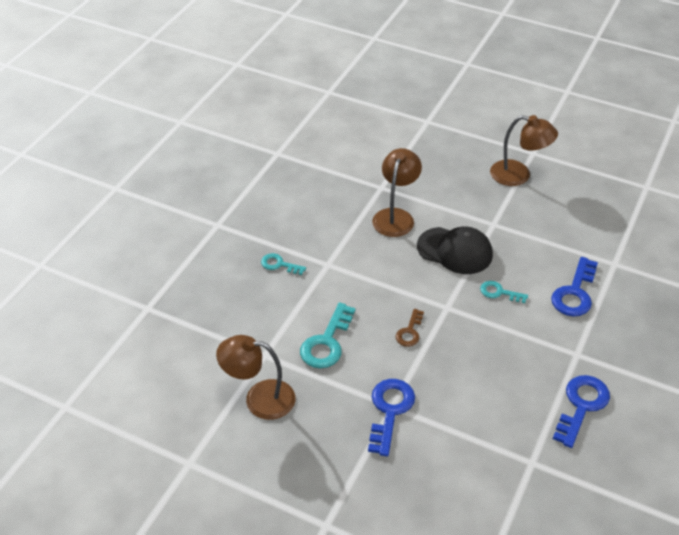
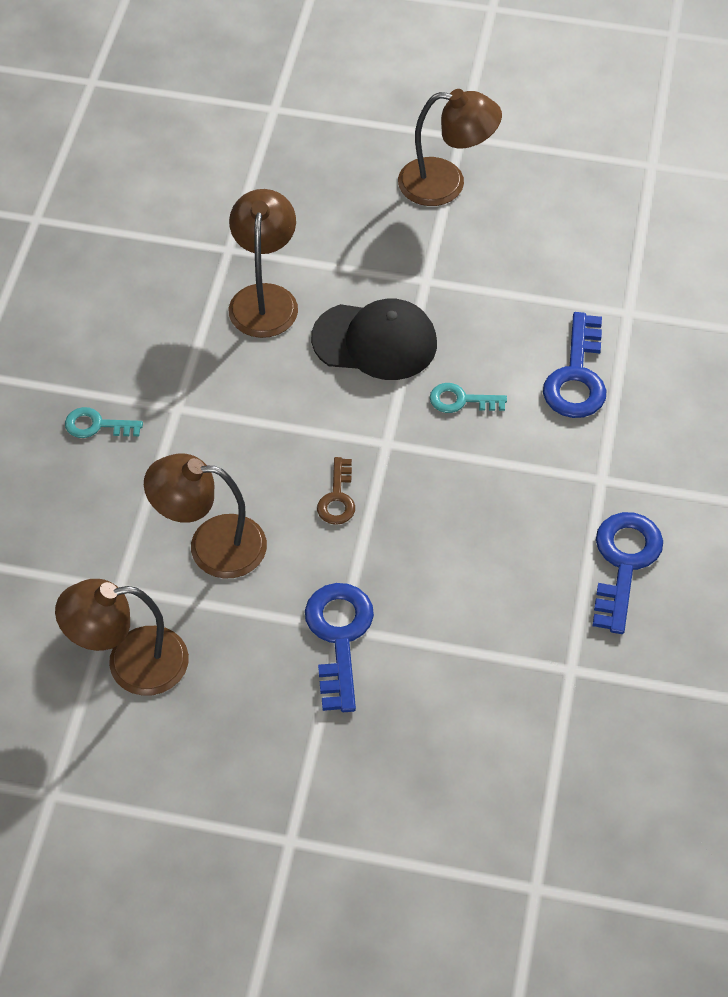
camera: 15 degrees left, 10 degrees up
turquoise key [300,303,355,368] -> brown lamp [144,453,267,579]

